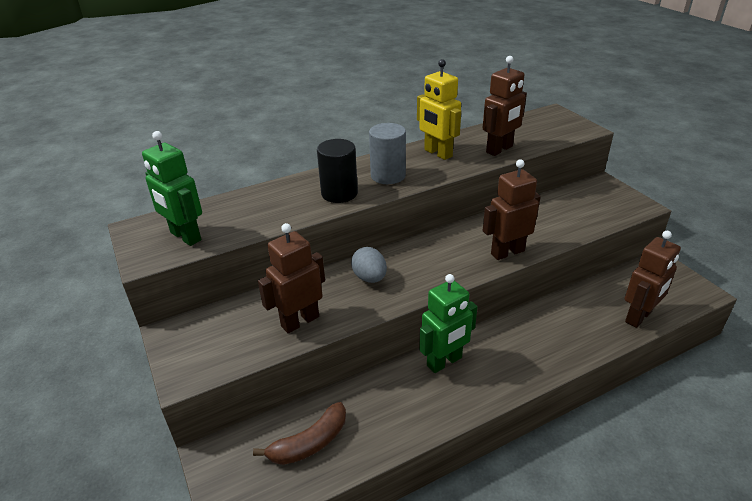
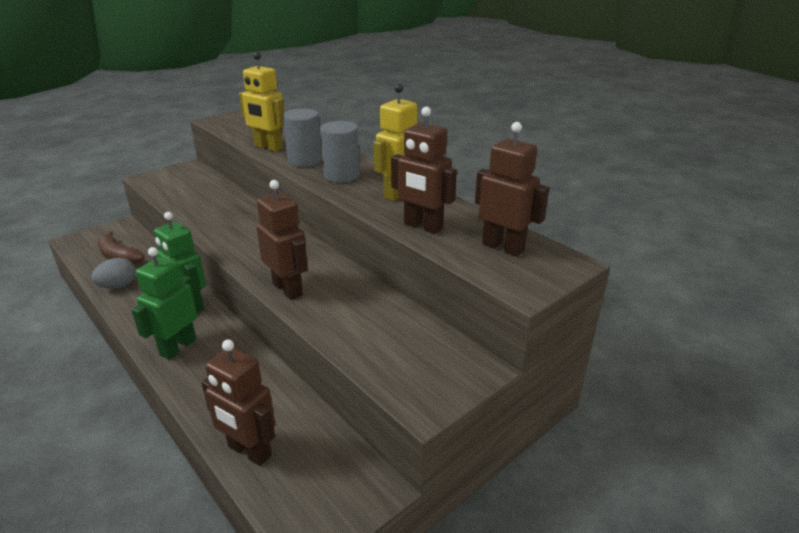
camera: 75 degrees right, 5 degrees down
green robot [142,131,202,246] -> green robot moved to [131,247,197,360]
brown robot [258,223,325,333] -> brown robot moved to [475,122,549,257]
black cylinder [317,139,358,203] -> grey cylinder [283,109,322,167]
grey egg [351,247,387,283] -> grey egg moved to [91,258,136,289]
none -> yellow robot [239,52,284,152]

